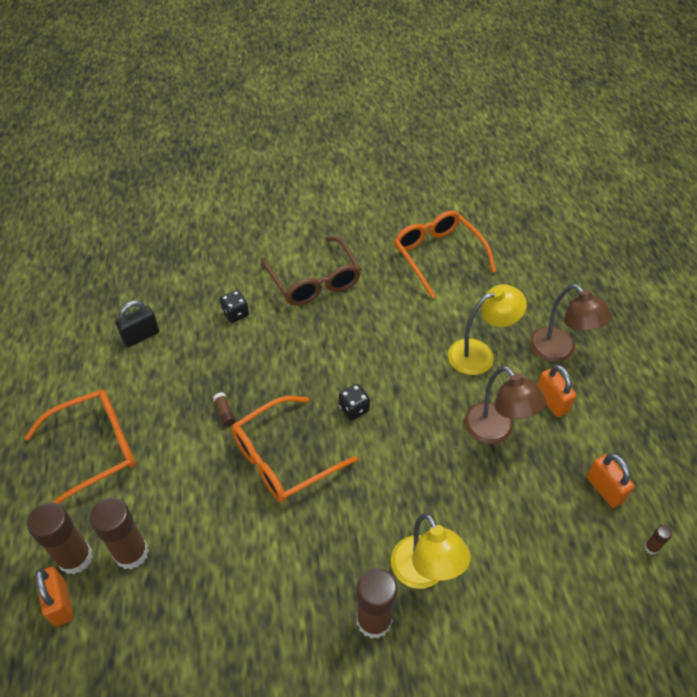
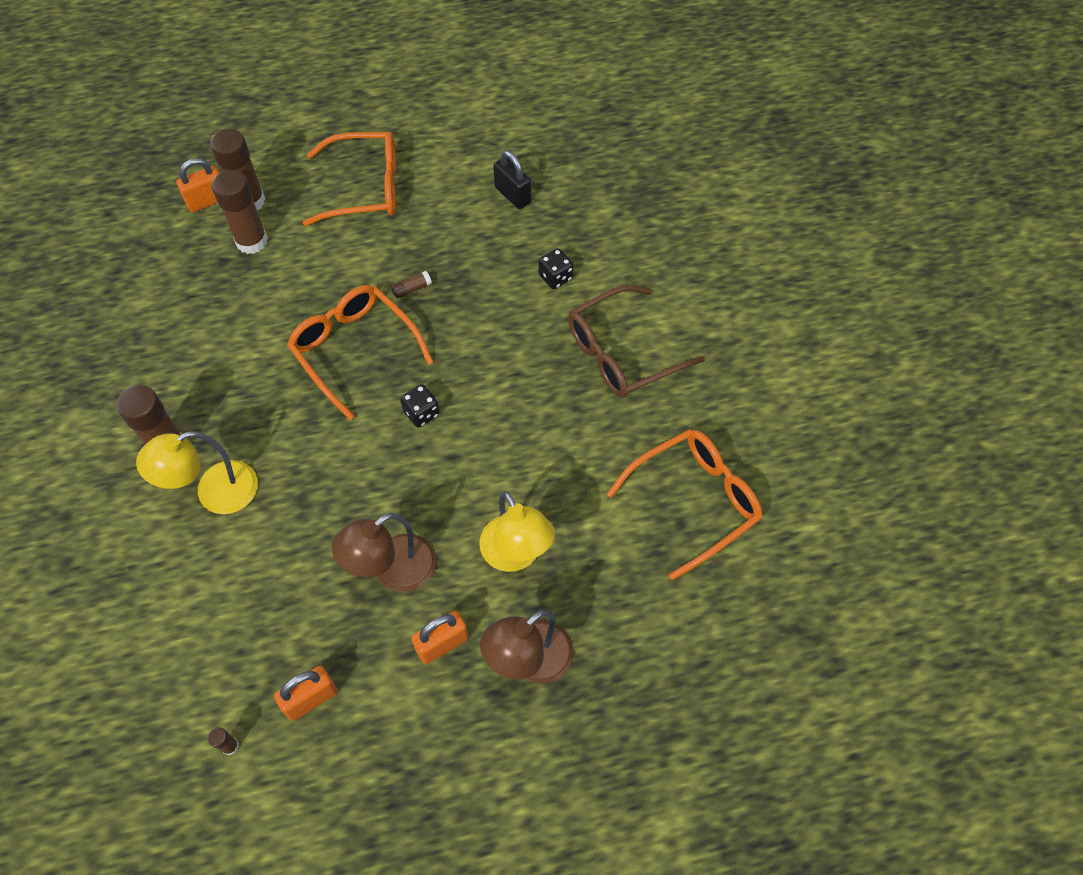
camera: 85 degrees right, 10 degrees up
orange glasses [24,390,136,504] -> orange glasses turned 60 degrees counterclockwise [303,132,396,226]

